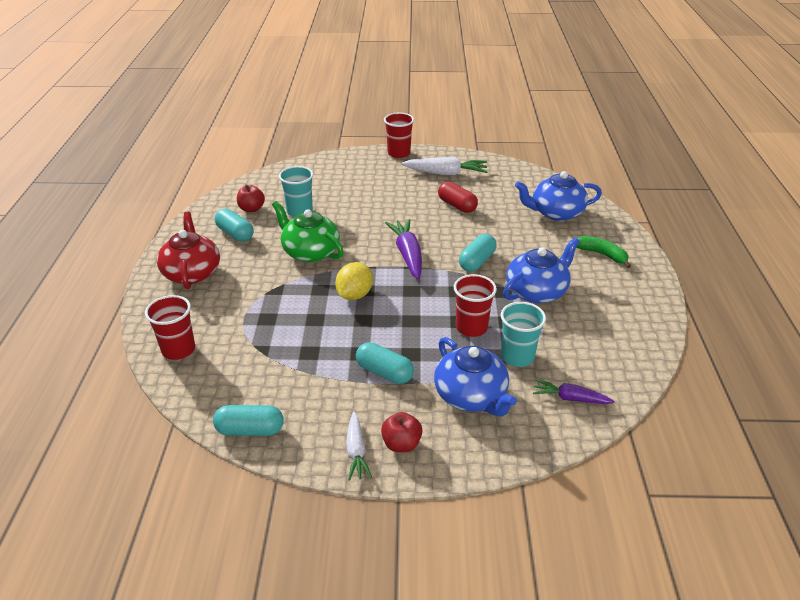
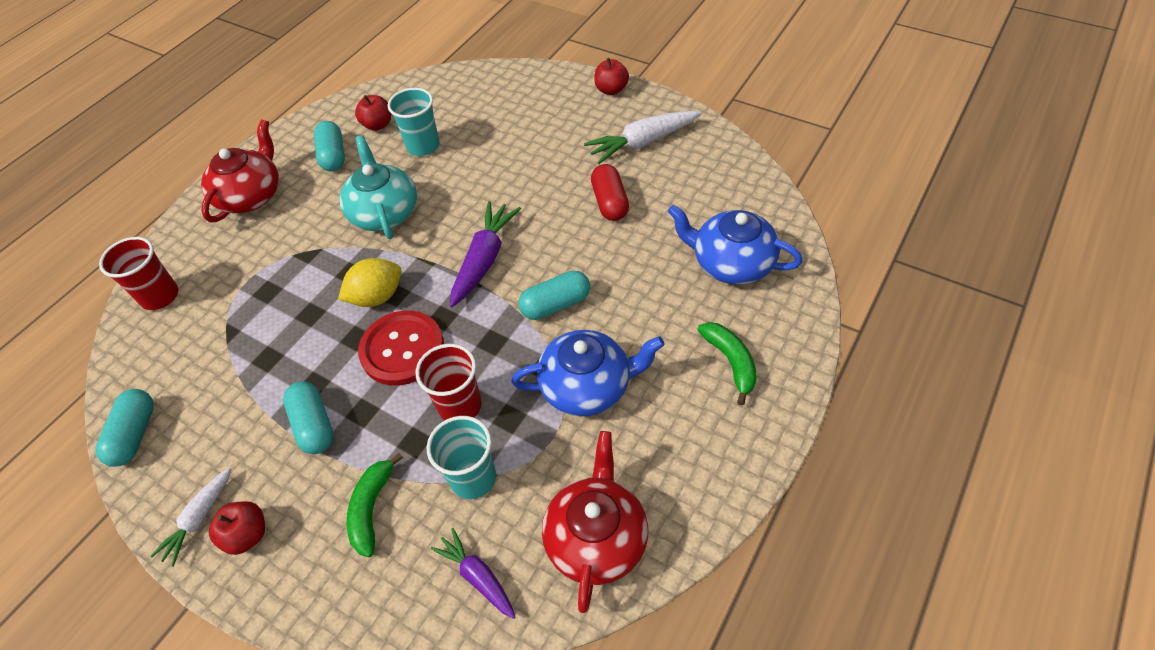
camera: 35 degrees right, 15 degrees up
turquoise capsule [213,405,284,436] -> turquoise capsule turned 60 degrees clockwise [95,389,154,467]
green teapot [272,201,344,262] -> turquoise teapot [340,135,417,239]
red cup [384,113,414,158] -> red apple [594,58,629,95]
white carrot [402,157,488,175] -> white carrot turned 120 degrees clockwise [584,111,701,164]
blue teapot [434,337,517,417] -> green banana [347,453,403,557]
none -> red button [358,311,444,386]
none -> red teapot [542,431,648,613]

